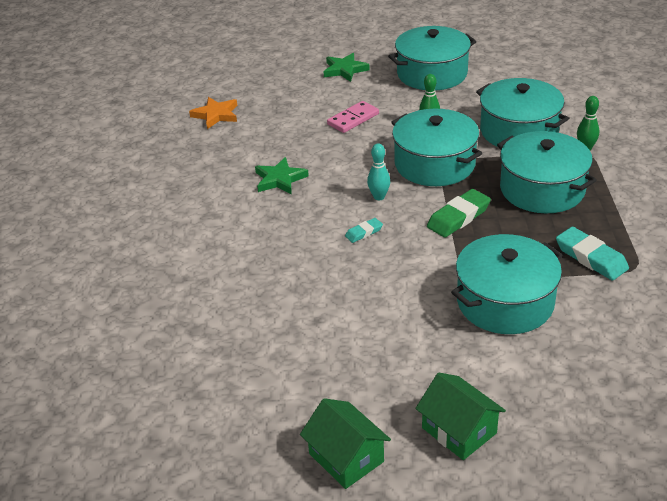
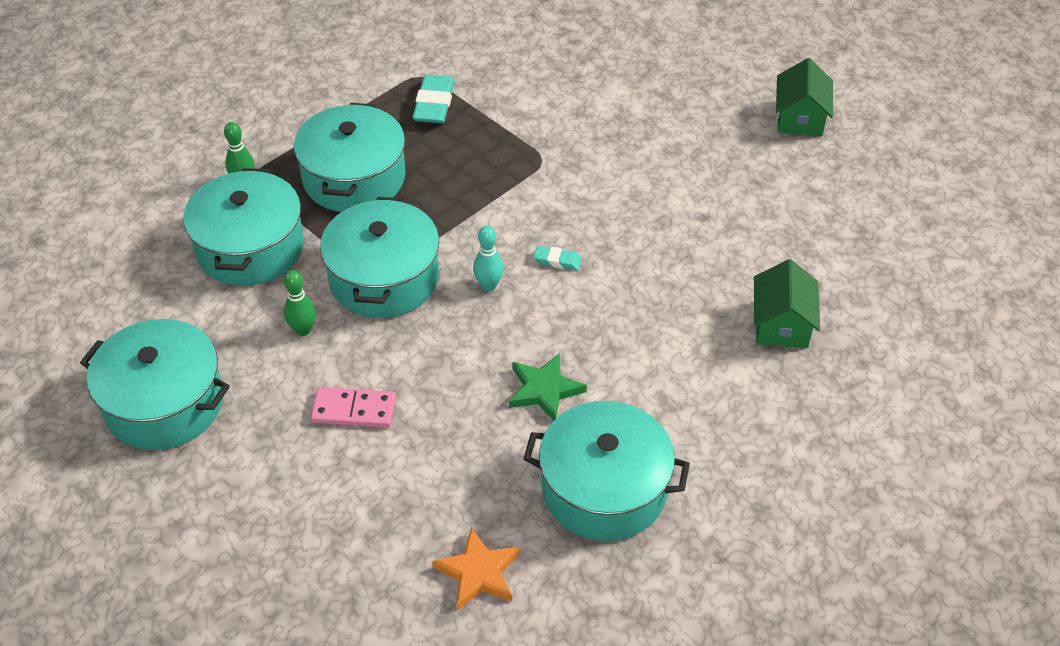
camera: 135 degrees left, 10 degrees up
green star [324,53,370,82] -> none
green house [415,373,506,460] -> green house moved to [754,259,820,348]
green eraser [427,189,491,237] -> none
turquoise pot [451,234,563,334] -> turquoise pot moved to [524,401,690,541]

